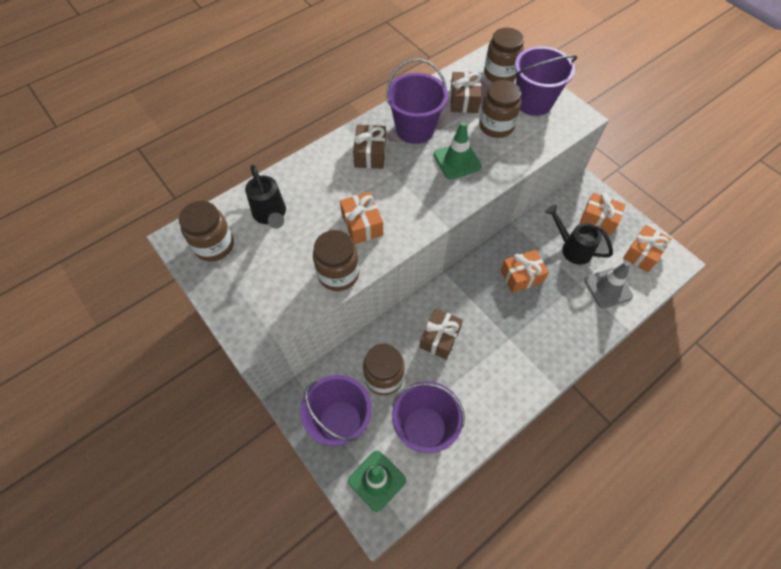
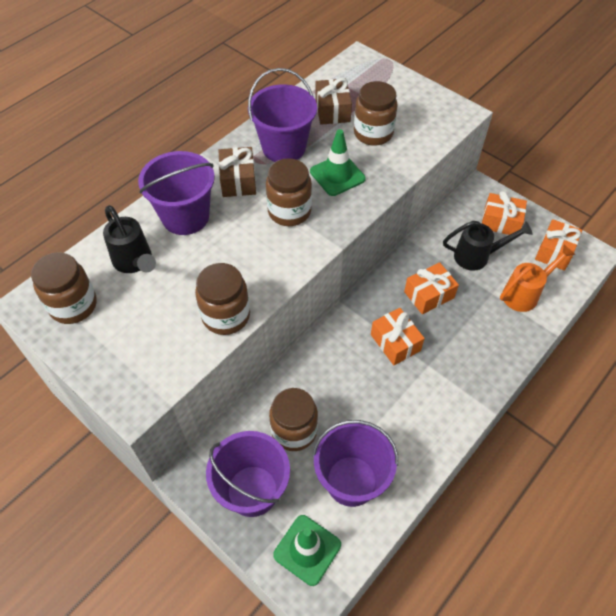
camera: 10 degrees left, 5 degrees down
orange gift [340,192,383,244] -> orange gift moved to [371,308,425,365]
brown gift [419,308,463,360] -> none
brown jar [484,28,524,82] -> brown jar moved to [266,158,312,226]
purple bucket [515,46,577,116] -> purple bucket moved to [138,151,215,235]
black watering can [545,205,613,265] -> black watering can turned 150 degrees clockwise [443,221,532,271]
grey traffic cone [584,261,633,309] -> orange watering can [500,244,575,312]

